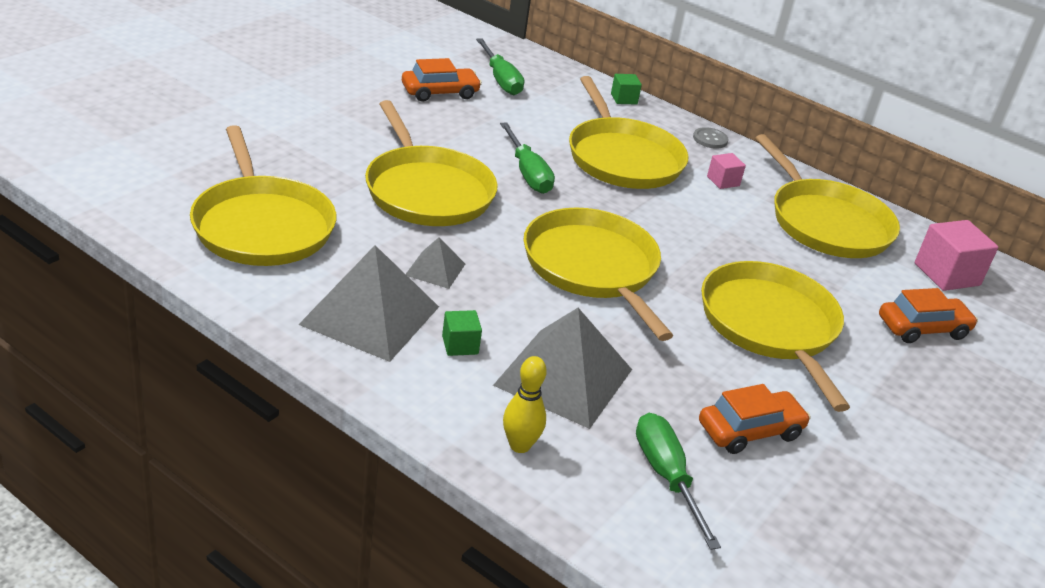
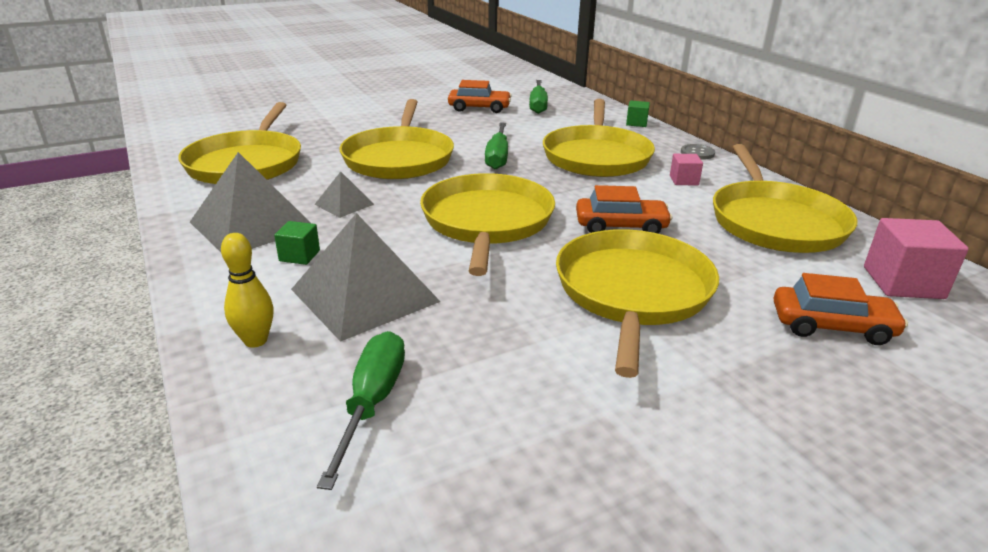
camera: 30 degrees right, 5 degrees down
orange car [699,384,811,454] -> orange car moved to [576,185,672,234]

